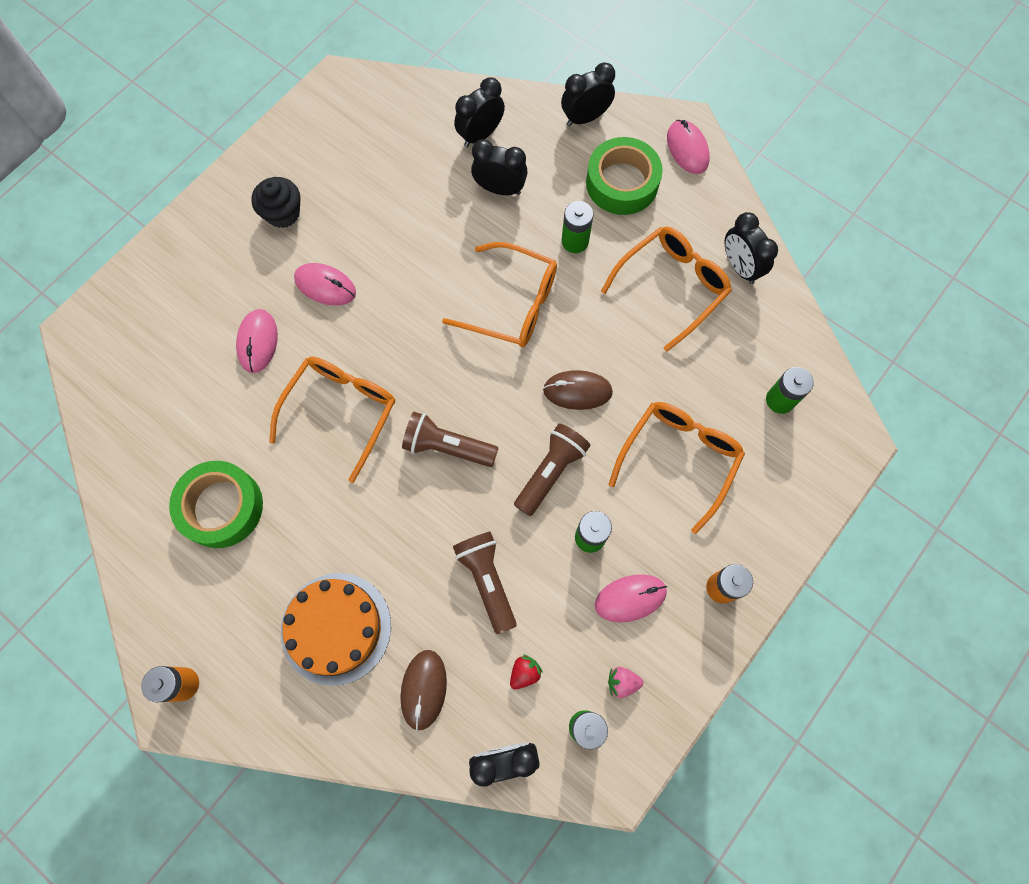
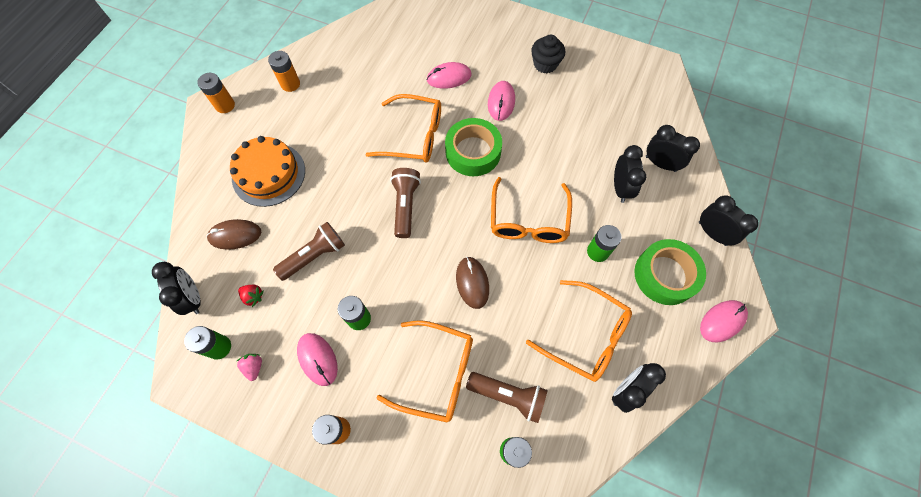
camera: 75 degrees right, 5 degrees down
green tape [169,461,263,548] -> green tape moved to [445,118,502,176]
brown flashlight [514,423,591,516] -> brown flashlight moved to [466,372,548,423]
none -> orange battery [268,51,300,92]

